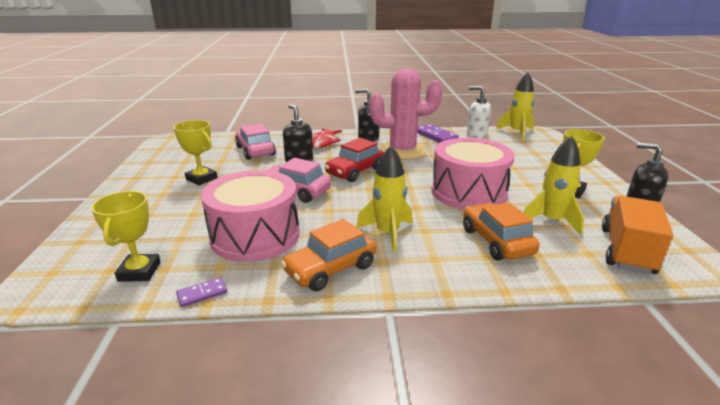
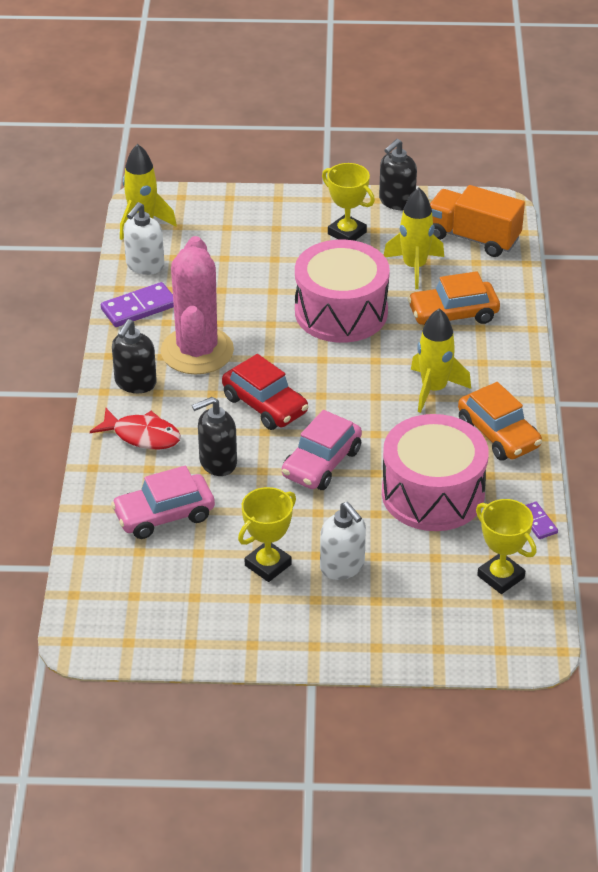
camera: 85 degrees left, 15 degrees up
yellow trophy [91,191,161,282] -> yellow trophy turned 45 degrees clockwise [476,499,537,594]
none -> white soap dispenser [320,502,366,580]

